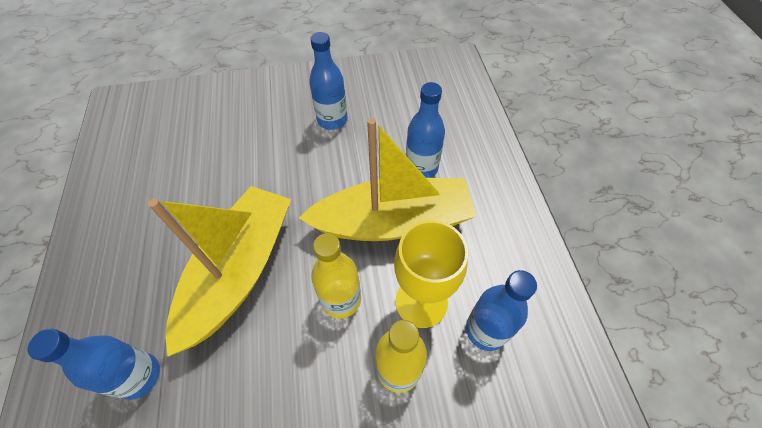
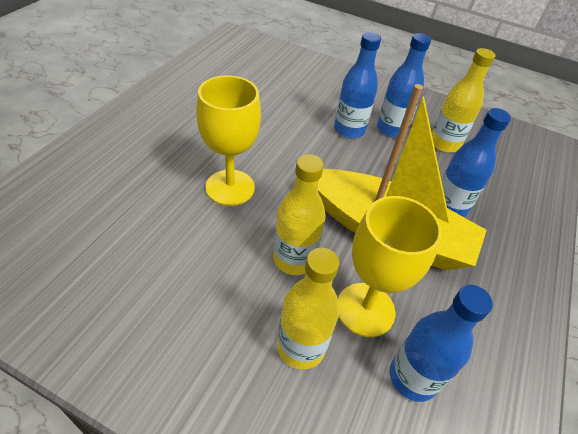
camera: 30 degrees right, 10 degrees down
blue bottle [28,329,160,400] -> blue bottle moved to [334,32,381,139]
yellow boat [148,186,291,357] -> yellow goblet [196,75,261,206]
none -> yellow bottle [432,48,495,153]

